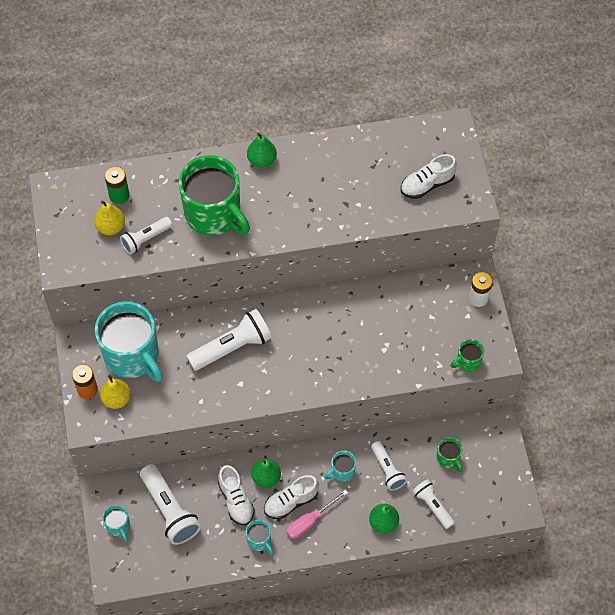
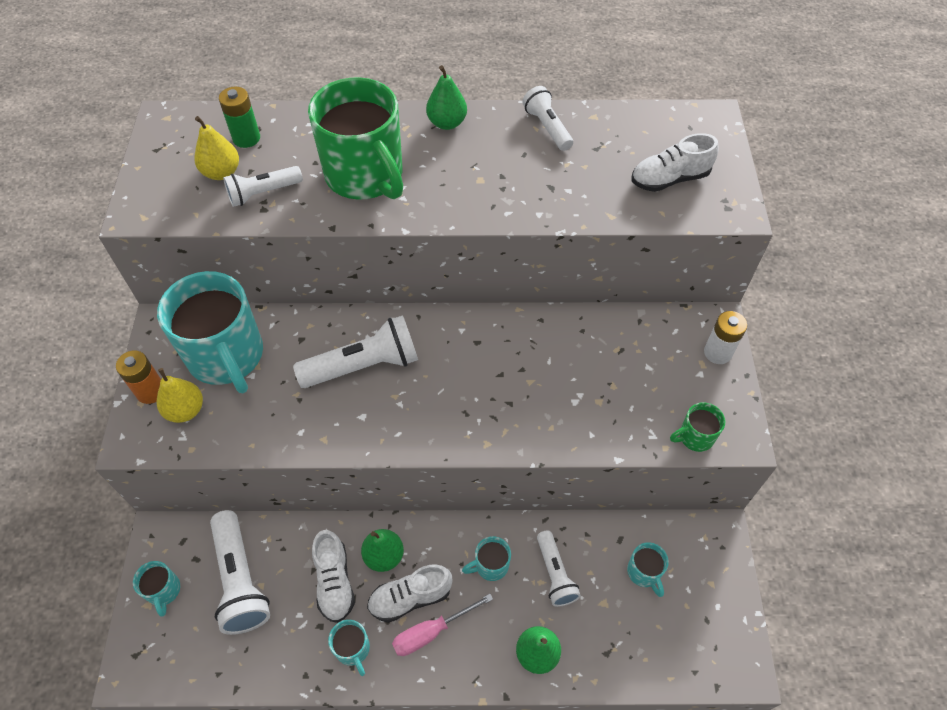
camera: 10 degrees right, 5 degrees down
white flashlight [412,479,455,529] -> white flashlight moved to [522,86,573,151]
green mug [437,437,463,472] -> turquoise mug [627,542,669,597]

